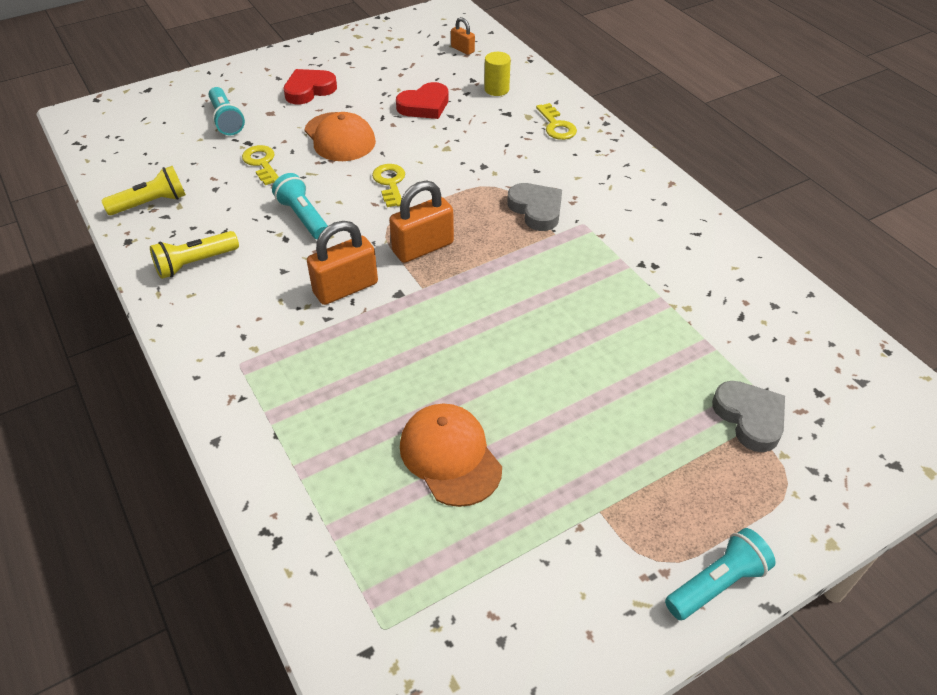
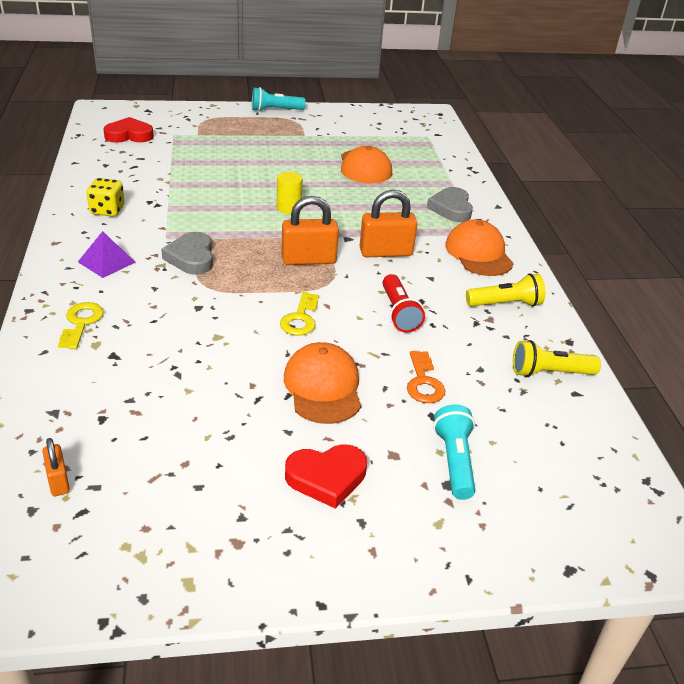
camera: 160 degrees left, 10 degrees down
yellow key [242,145,279,185] -> orange key [407,351,446,403]
turquoise flashlight [272,173,328,240] -> red flashlight [382,274,425,333]
red heart [396,82,449,119] -> red heart moved to [103,117,154,143]
yellow cylinder [484,52,511,96] -> yellow cylinder moved to [277,172,302,214]
grey heart [712,381,785,452] -> grey heart moved to [427,187,473,222]
none -> purple pyramid [78,231,136,278]
none -> yellow dice [86,178,125,217]
none -> orange cap [445,219,514,276]

